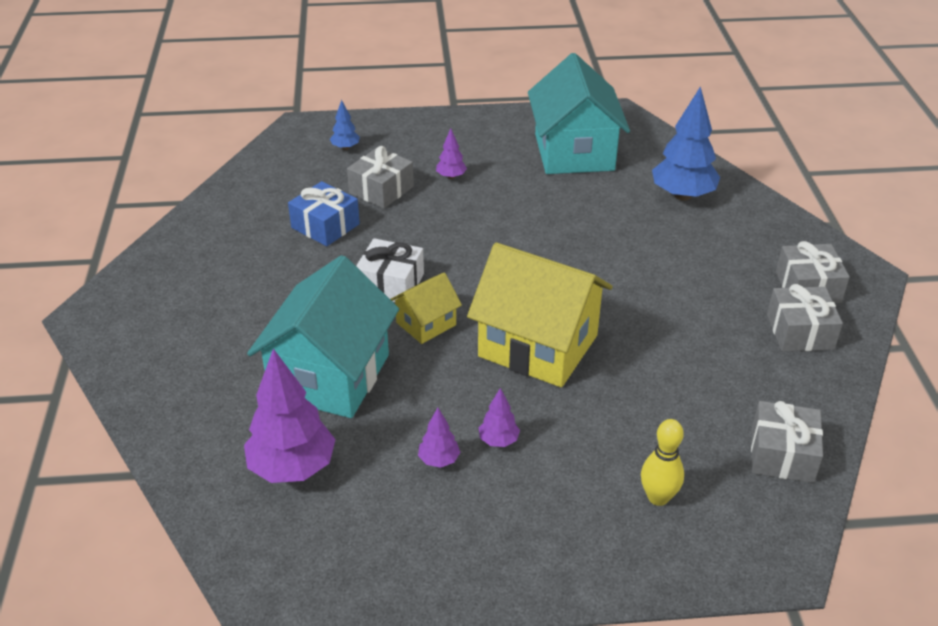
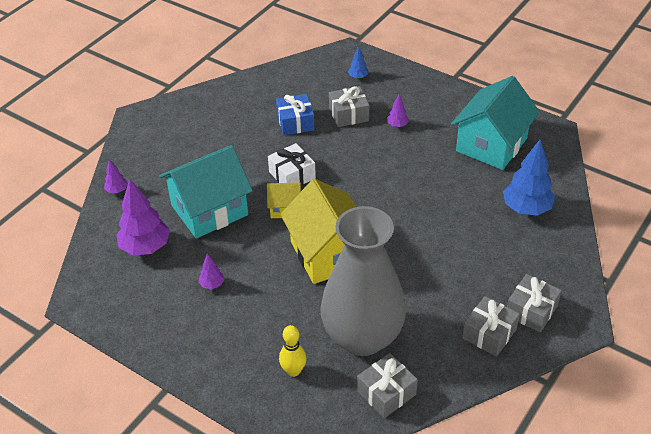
camera: 40 degrees right, 5 degrees up
purple tree [479,388,520,447] -> purple tree moved to [104,159,128,193]
none -> grey vase [320,206,406,356]

